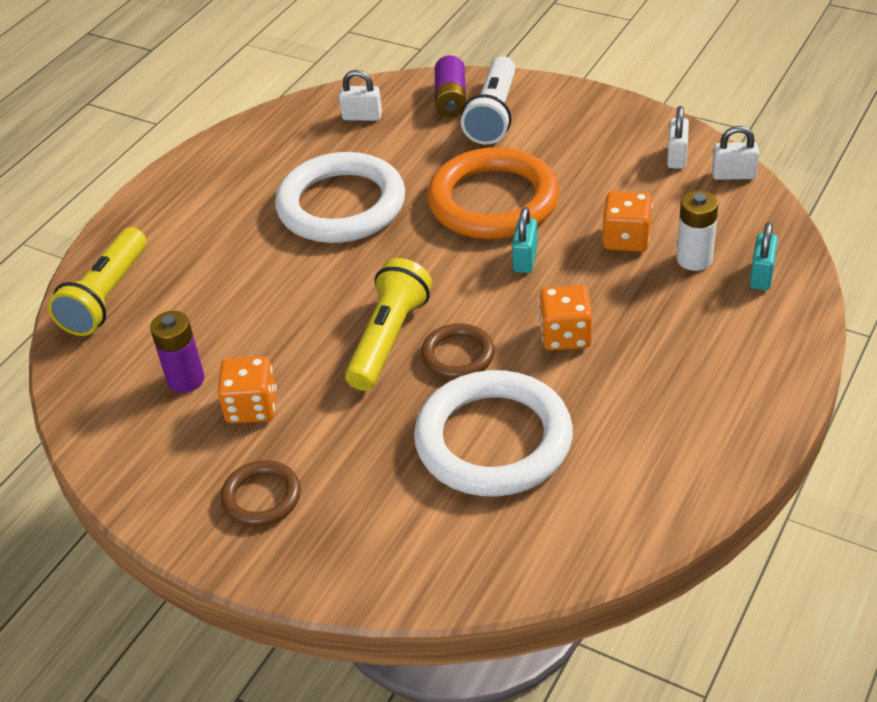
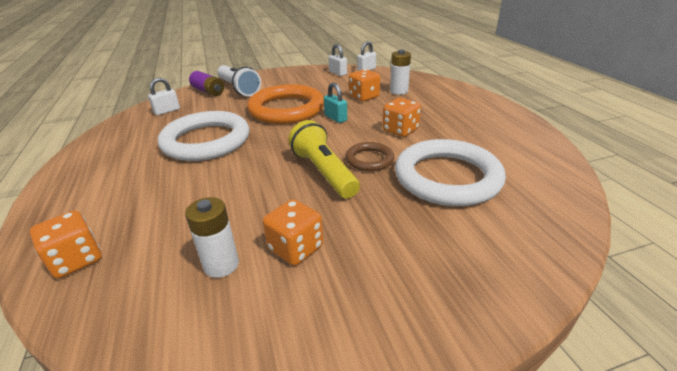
camera: 50 degrees left, 10 degrees down
yellow flashlight [48,227,147,336] -> orange dice [30,211,102,278]
purple battery [150,311,205,393] -> white battery [185,197,239,278]
brown ring [220,460,301,527] -> none
turquoise padlock [750,222,778,290] -> none

